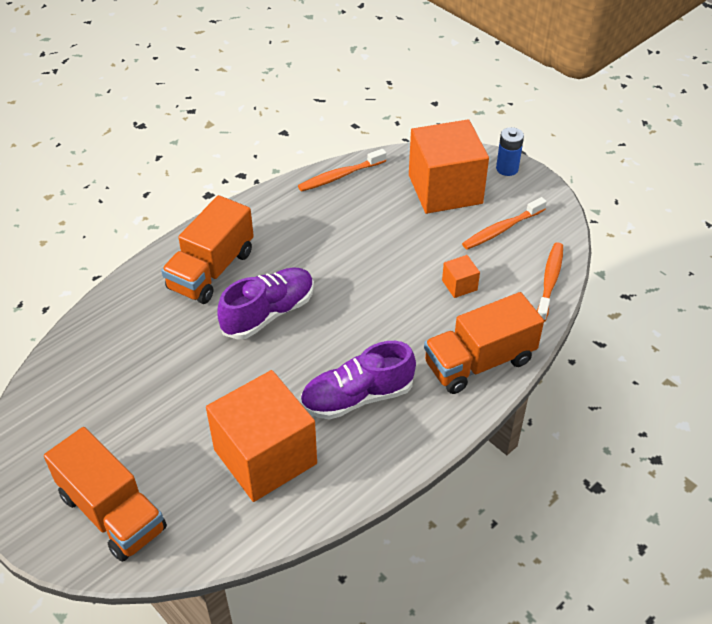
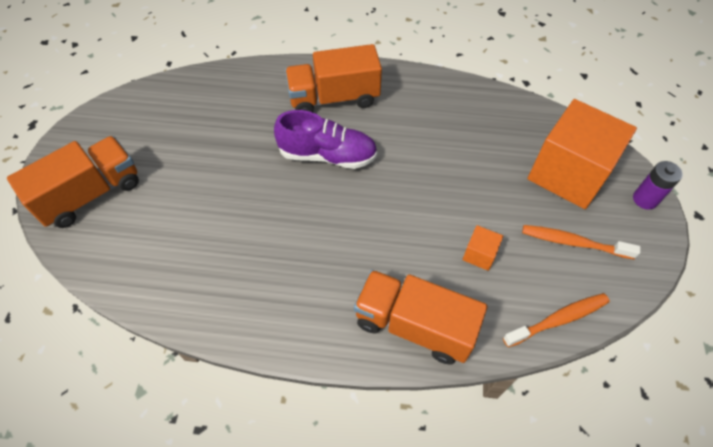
camera: 50 degrees right, 10 degrees up
orange truck [44,427,167,562] -> orange truck turned 135 degrees counterclockwise [7,136,139,228]
orange cube [206,370,317,502] -> none
orange toothbrush [298,149,387,192] -> none
purple shoe [300,341,416,420] -> none
blue battery [496,127,524,176] -> purple battery [633,161,683,210]

